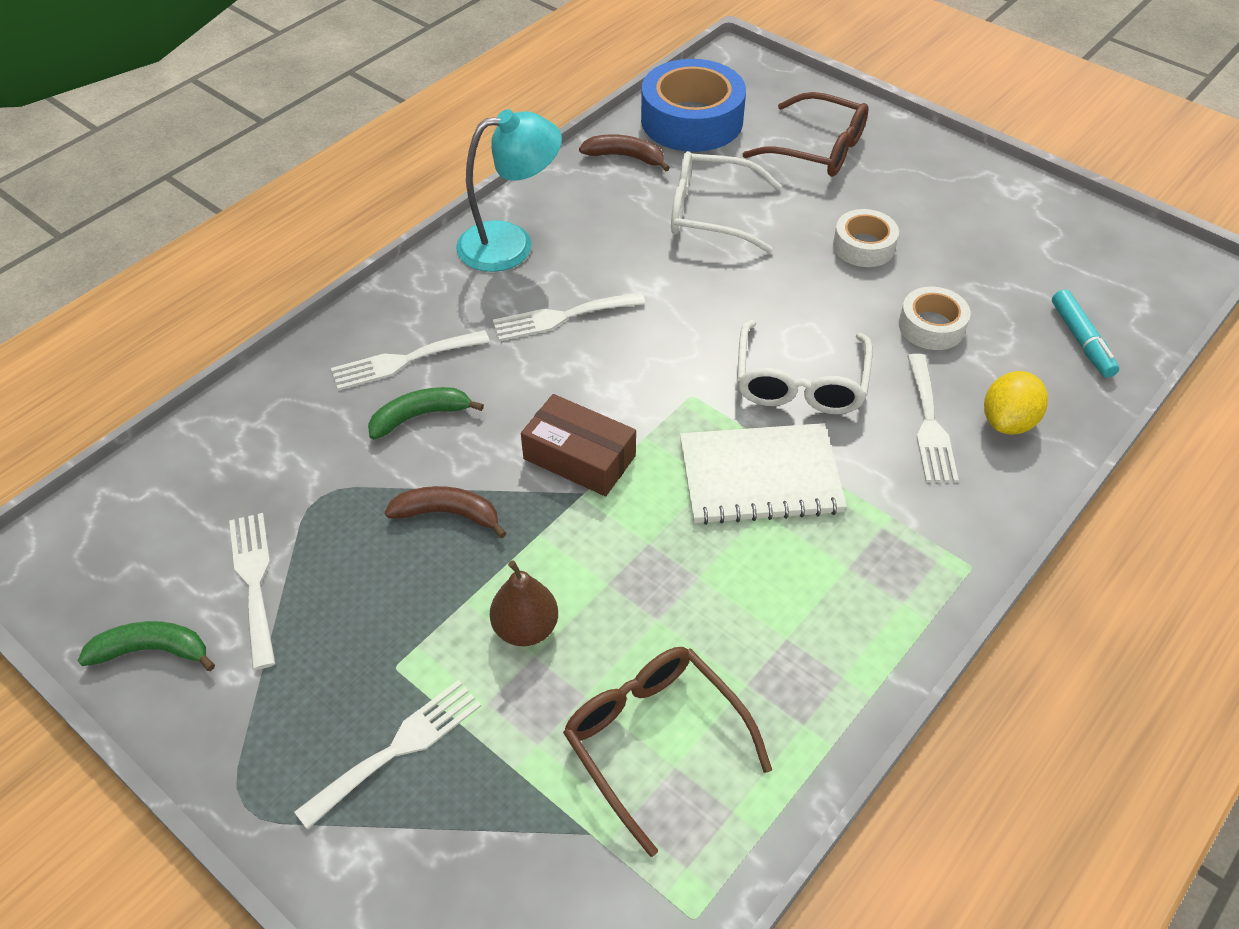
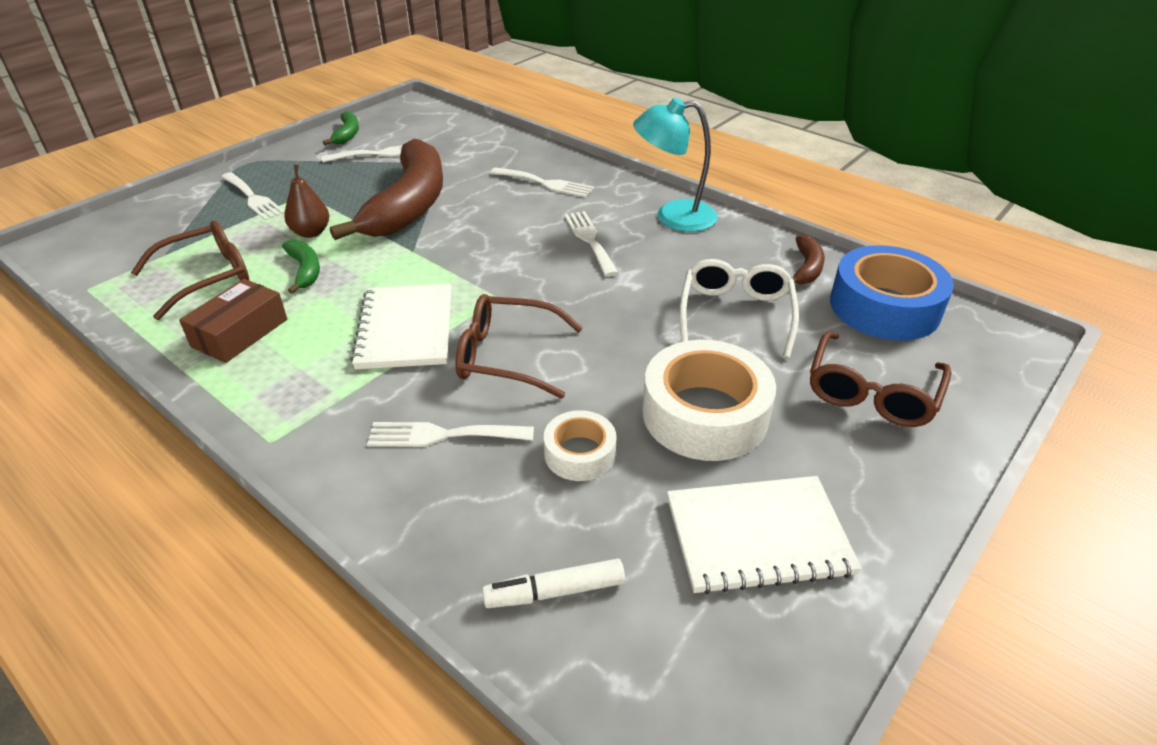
camera: 90 degrees right, 10 degrees down
white fork [331,330,490,390] -> white fork turned 135 degrees clockwise [490,168,594,198]
green banana [368,387,484,439] -> green banana moved to [282,240,320,294]
brown banana [385,486,506,538] -> brown banana [330,139,443,240], size x2.36
turquoise lamp [456,109,562,272] -> turquoise lamp turned 105 degrees clockwise [633,98,718,232]
brown box [521,394,636,496] -> brown box moved to [179,279,287,363]
white glasses [737,320,873,414] -> brown glasses [455,294,583,399]
white tape [833,209,899,267] -> white tape [643,340,776,461], size x1.85
yellow lemon [984,371,1048,435] -> none
turquoise marker [1052,290,1119,378] -> white marker [482,559,625,608]
none -> white notebook [667,476,862,595]

